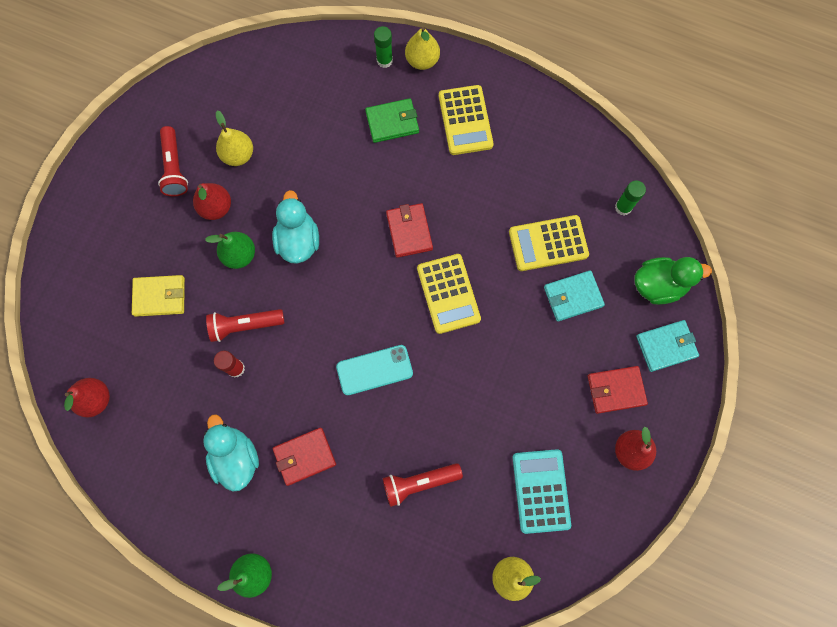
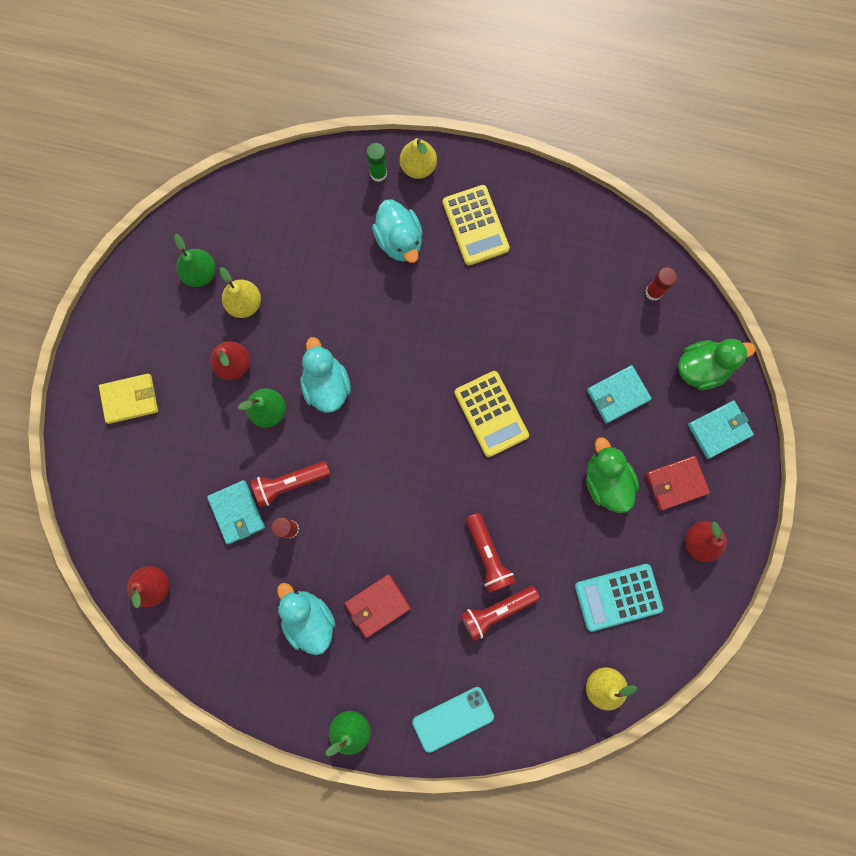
camera: 10 degrees left, 5 degrees up
yellow wallet [132,275,185,317] -> yellow wallet moved to [99,374,158,424]
red flashlight [158,126,188,196] -> red flashlight moved to [466,513,515,593]
turquoise phone [336,345,413,395] -> turquoise phone moved to [412,687,494,753]
green wallet [365,98,419,143] -> turquoise duck [372,200,423,263]
red wallet [386,203,433,258] -> none
yellow calculator [509,215,589,271] -> none
turquoise calculator [513,449,571,534] -> turquoise calculator turned 90 degrees counterclockwise [575,564,663,632]
green glue stick [615,180,646,215] -> red glue stick [645,267,677,301]
none -> green pear [174,234,216,287]
none -> turquoise wallet [207,480,265,544]
none -> green duck [586,437,639,513]

